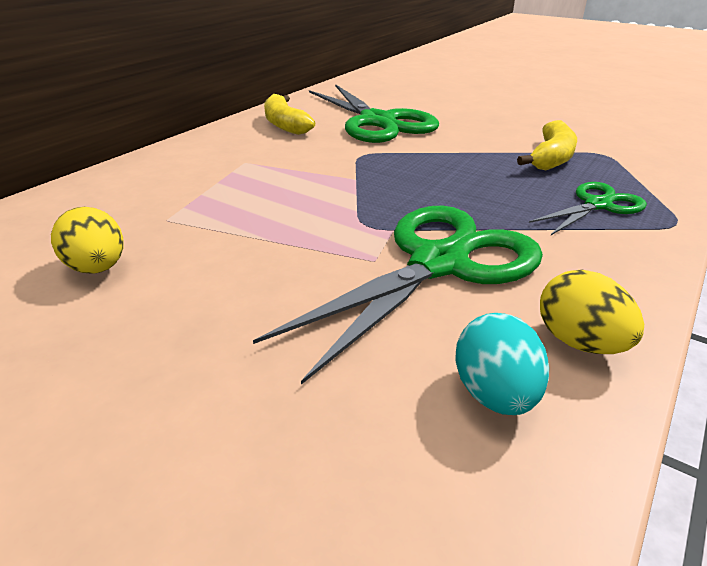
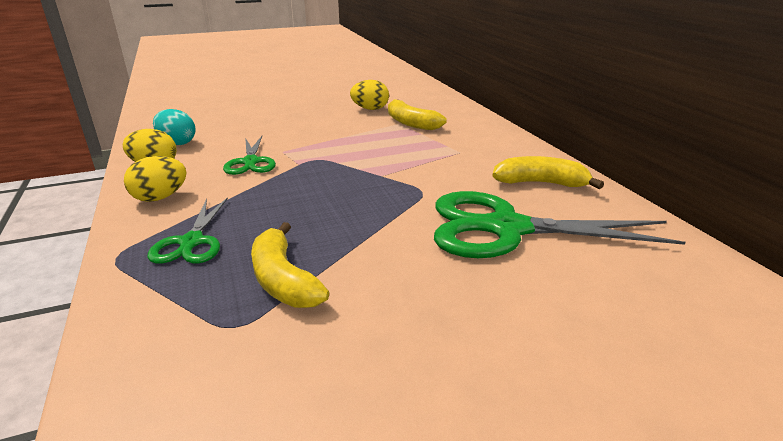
camera: 125 degrees right, 5 degrees down
green scissors [253,206,543,385] -> green scissors [223,136,276,175], size x0.53
none -> yellow egg [124,156,187,202]
none -> yellow banana [388,99,447,130]

